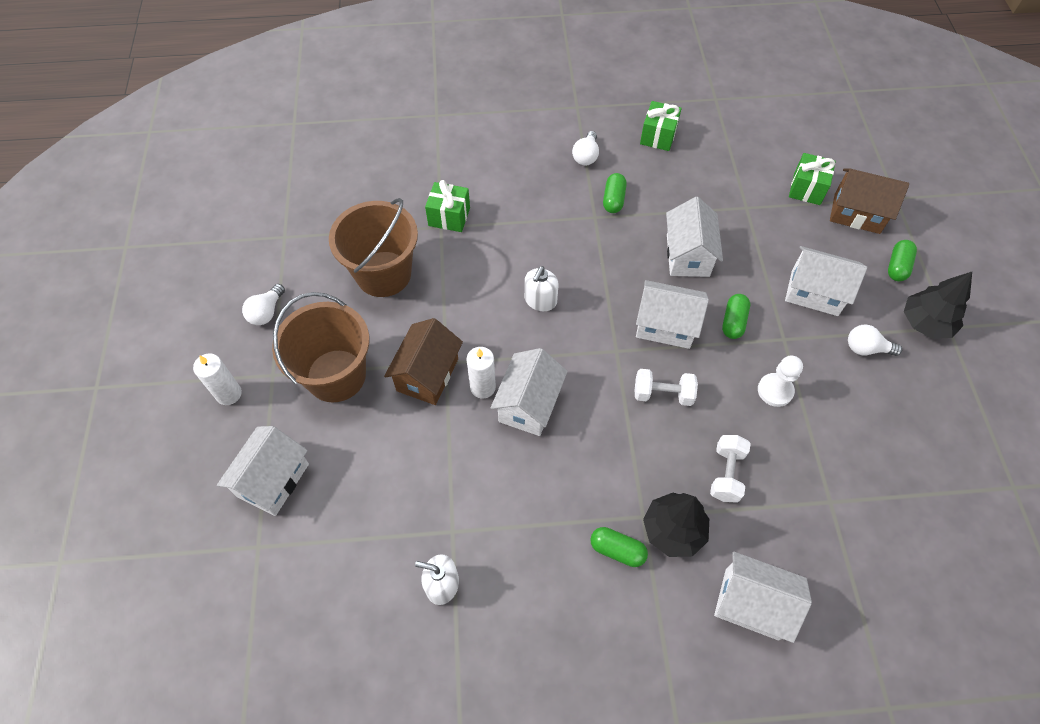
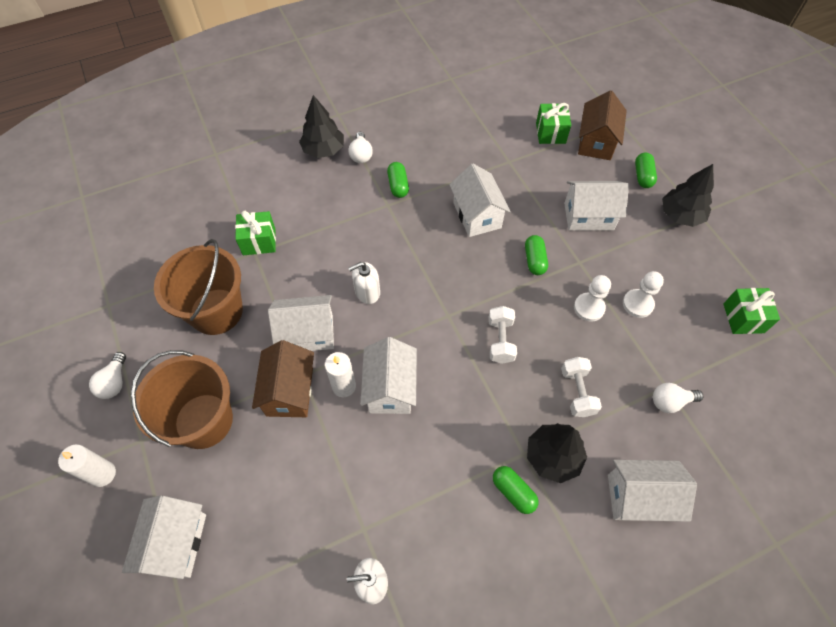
camera: 20 degrees left, 0 degrees up
white soap dispenser [525,266,558,311] -> white soap dispenser turned 60 degrees clockwise [348,262,380,304]
green capsule [590,527,648,567] -> green capsule turned 45 degrees clockwise [493,466,538,514]
white dumbbell [635,369,698,406] -> white dumbbell turned 75 degrees counterclockwise [489,306,517,364]
white house [636,280,709,349] -> white house moved to [268,295,334,351]
green gift [640,101,682,151] -> green gift moved to [723,288,780,334]
brown house [830,169,909,234] -> brown house turned 75 degrees counterclockwise [578,90,627,160]
white light bulb [848,325,902,356] -> white light bulb moved to [653,383,703,413]
none -> black tree [299,95,344,158]
none -> white pawn [623,271,664,318]

